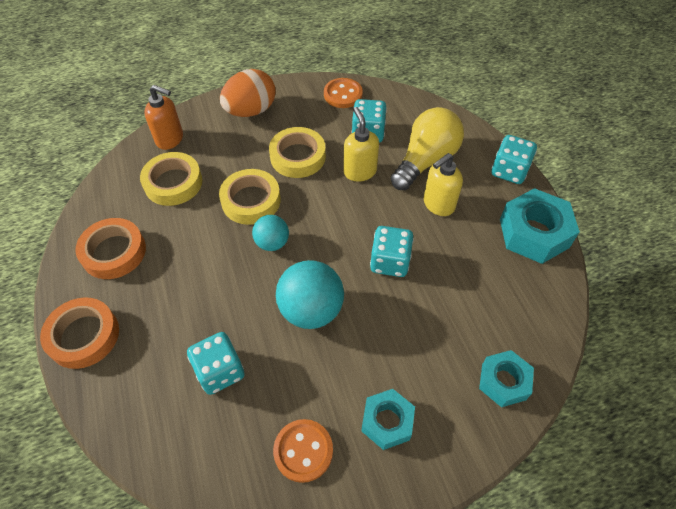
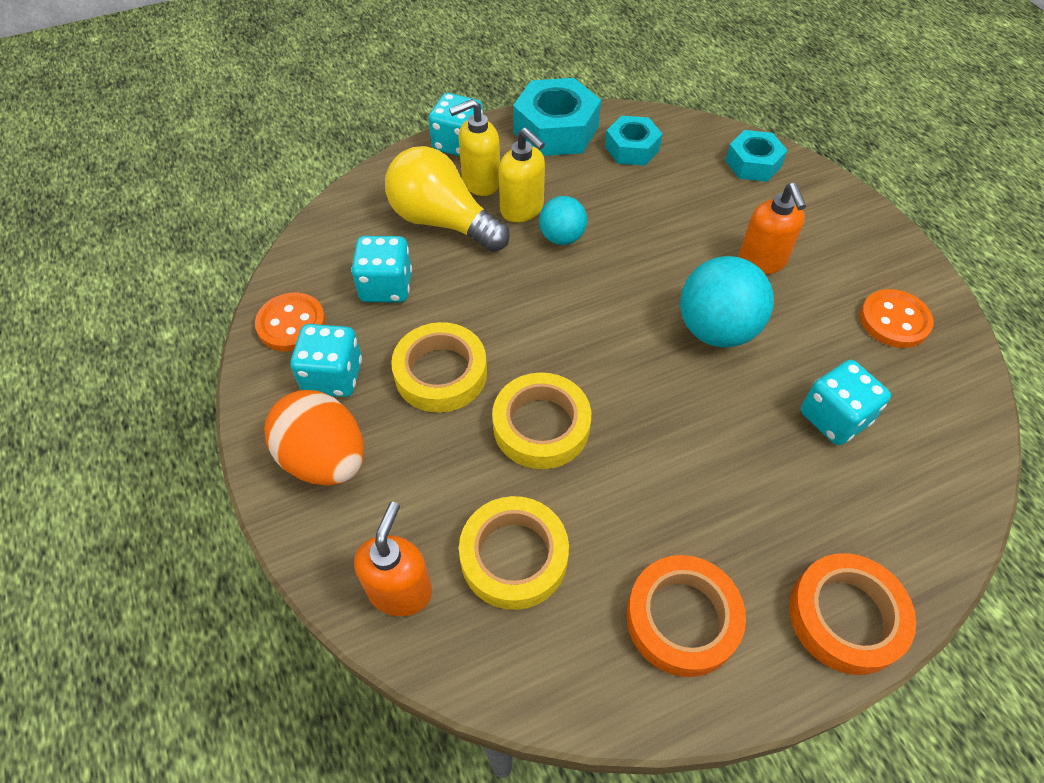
camera: 95 degrees left, 0 degrees up
turquoise ball [252,215,289,251] -> turquoise ball moved to [539,196,587,245]
yellow soap dispenser [343,107,379,182] -> yellow soap dispenser moved to [449,99,500,196]
turquoise nut [361,389,415,450] -> turquoise nut moved to [605,116,663,166]
turquoise dice [370,226,414,277] -> turquoise dice moved to [290,324,362,397]
none -> orange soap dispenser [738,183,806,275]

